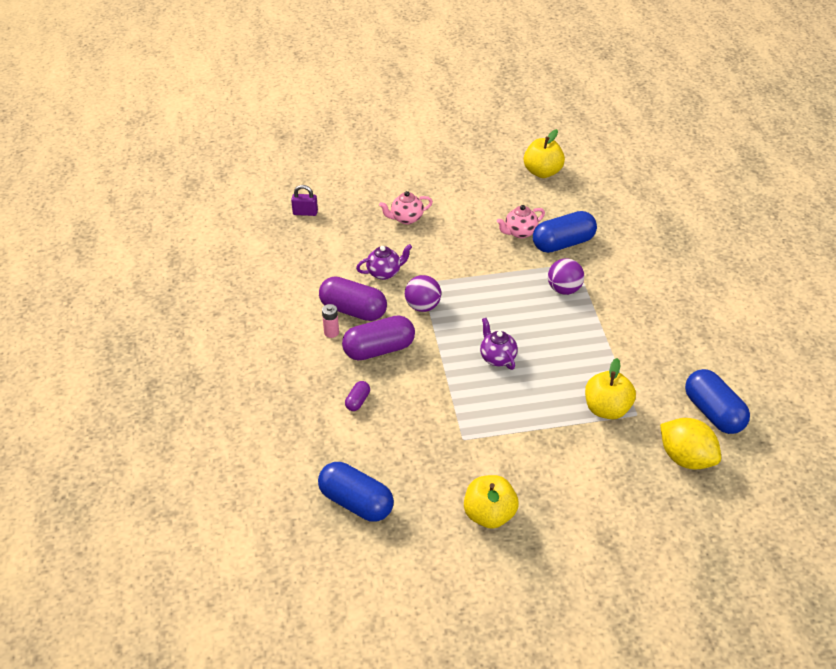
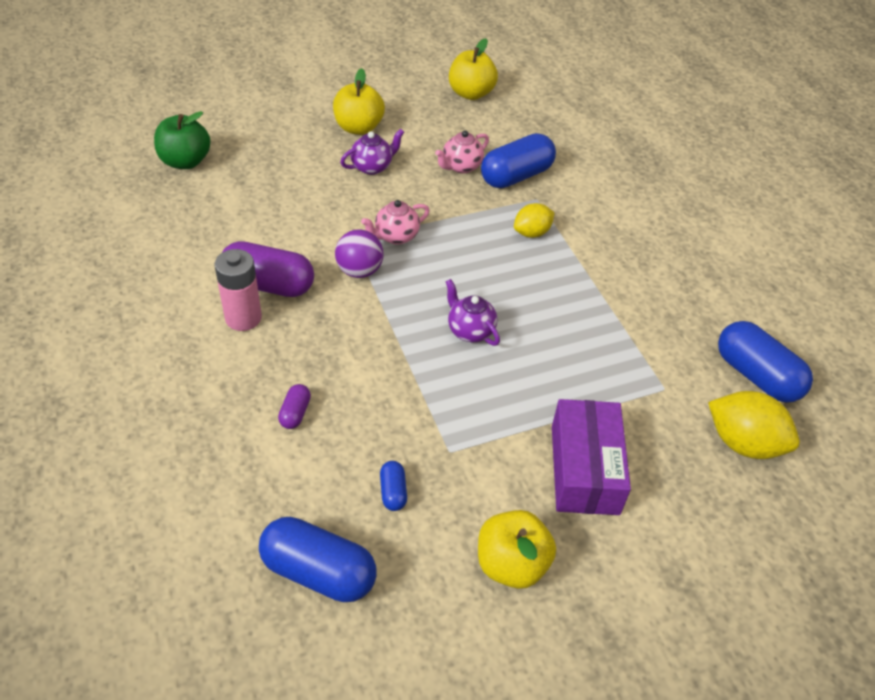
camera: 15 degrees left, 5 degrees up
purple padlock [291,185,318,216] -> green apple [154,111,211,169]
pink battery [322,304,339,338] -> pink battery [214,249,262,331], size x1.77
purple capsule [342,315,415,360] -> none
purple teapot [356,244,412,280] -> purple teapot moved to [340,129,404,175]
pink teapot [379,191,433,224] -> pink teapot moved to [361,200,430,245]
purple ball [548,258,584,295] -> yellow lemon [514,203,555,238]
yellow apple [585,358,636,419] -> yellow apple moved to [333,68,385,135]
none -> blue capsule [380,461,407,511]
none -> purple box [552,399,631,515]

